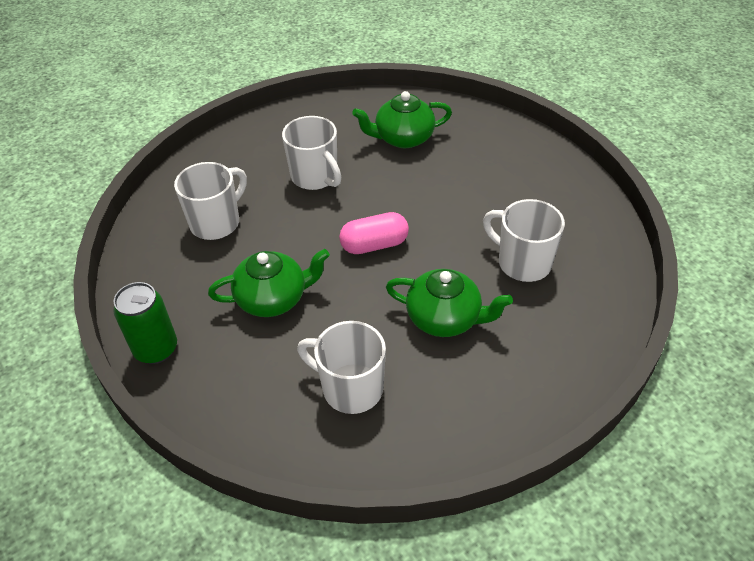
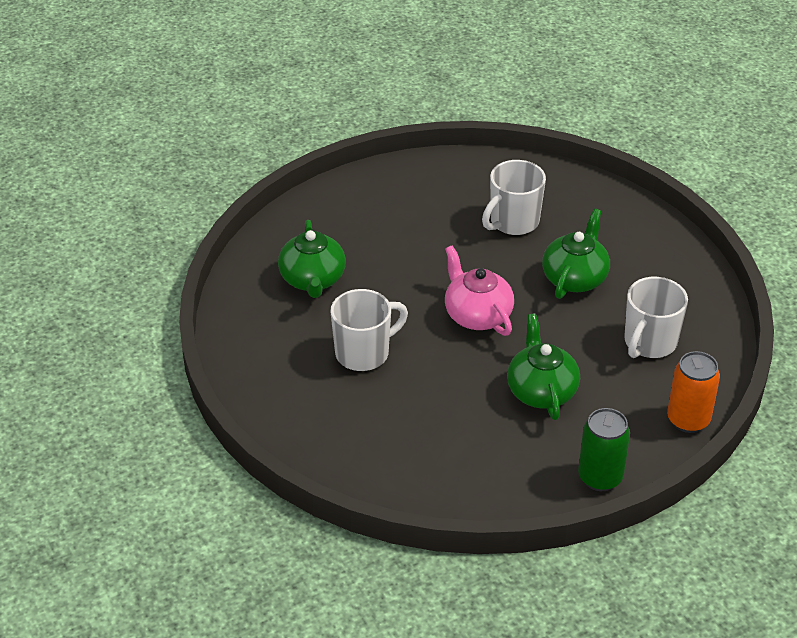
camera: 85 degrees left, 5 degrees down
white mug [174,162,247,240] -> none
pink capsule [339,212,409,254] -> pink teapot [445,245,514,336]
none -> orange can [667,351,720,433]

